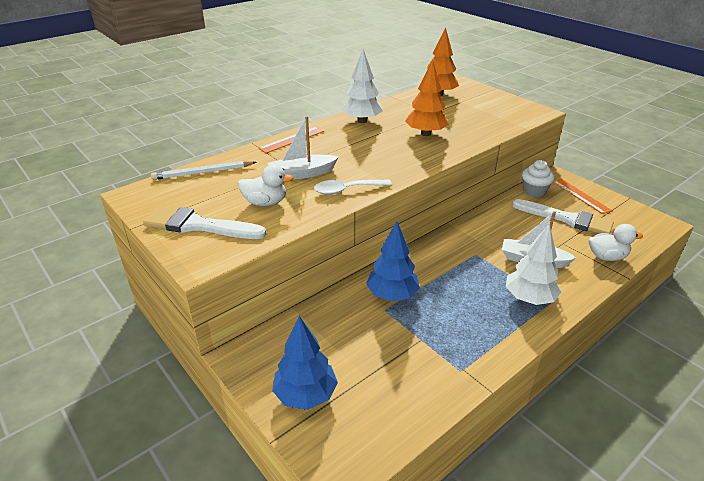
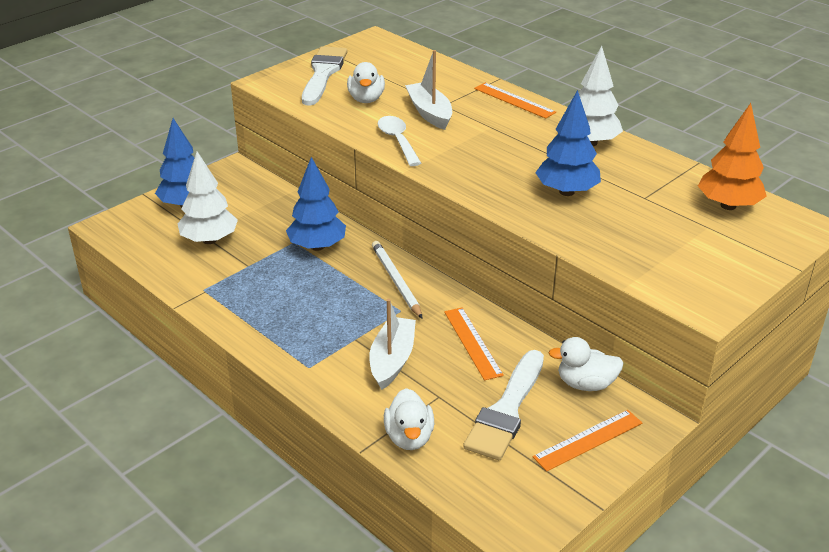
camera: 85 degrees right, 0 degrees up
white pencil [151,161,257,180] -> white pencil moved to [372,241,423,319]
orange tree [405,59,449,136] -> blue tree [535,90,601,196]
white tree [506,224,561,305] -> white tree moved to [178,151,238,244]
white cupcake [522,160,554,197] -> white duck [549,337,624,391]
none -> orange ruler [444,307,504,381]

